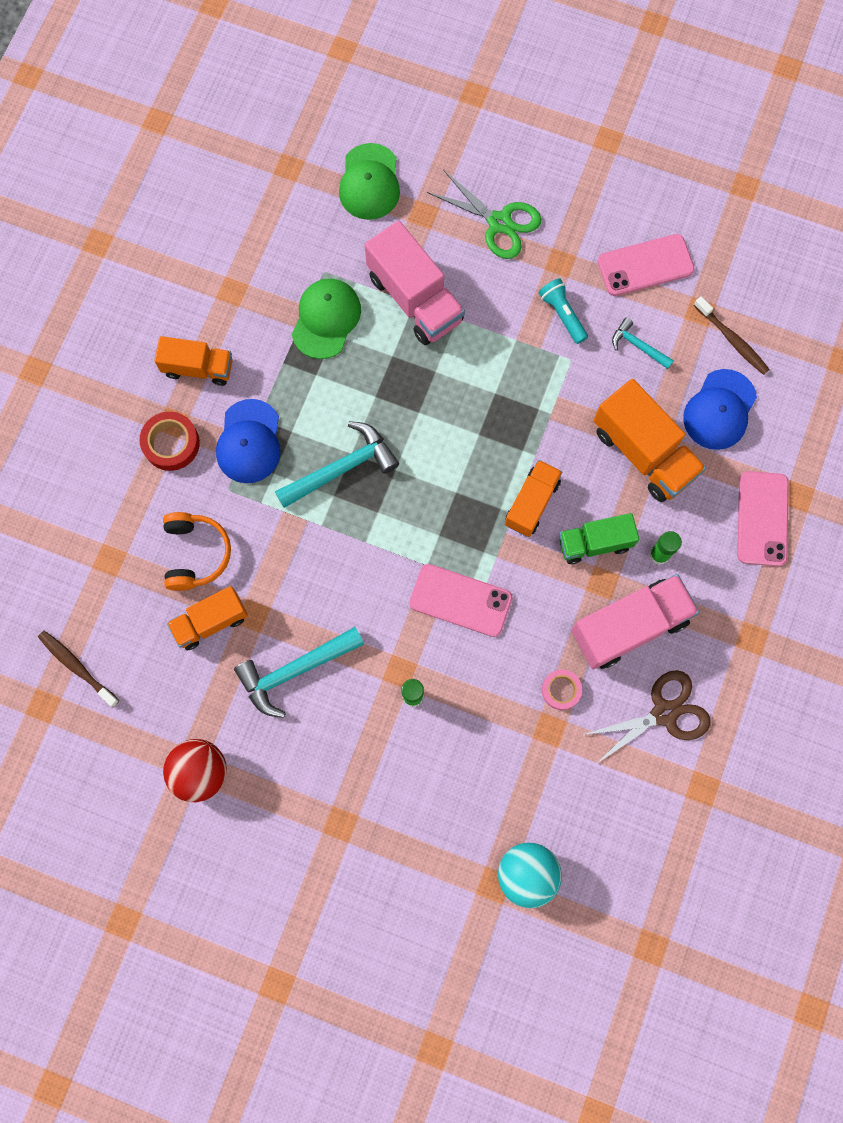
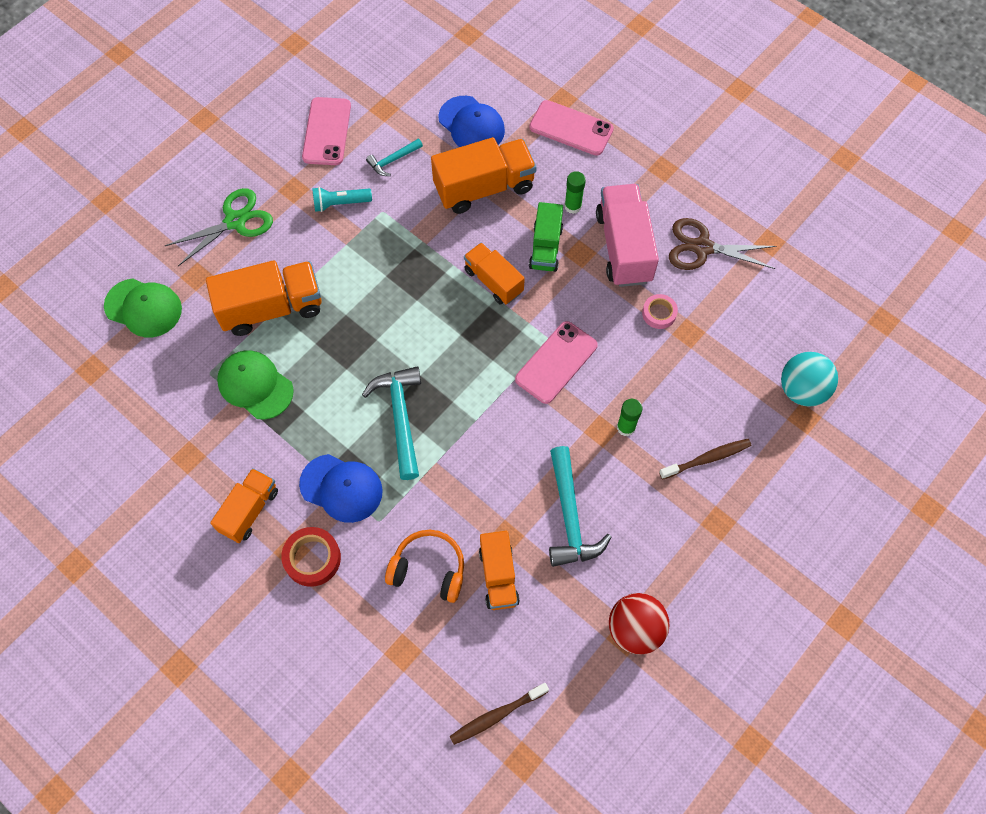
camera: 70 degrees left, 10 degrees down
pink truck [364,220,465,345] -> orange truck [206,260,322,336]
brown scissors [583,670,711,765] -> brown scissors turned 75 degrees counterclockwise [669,218,777,270]
brown toothbrush [694,296,770,375] -> brown toothbrush moved to [659,439,751,480]

